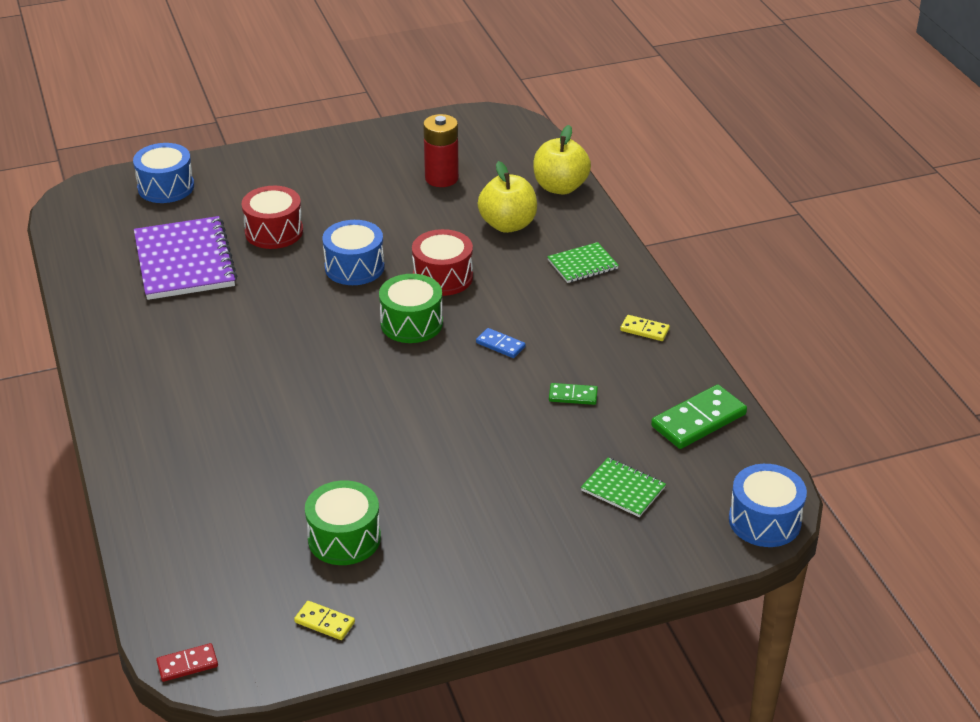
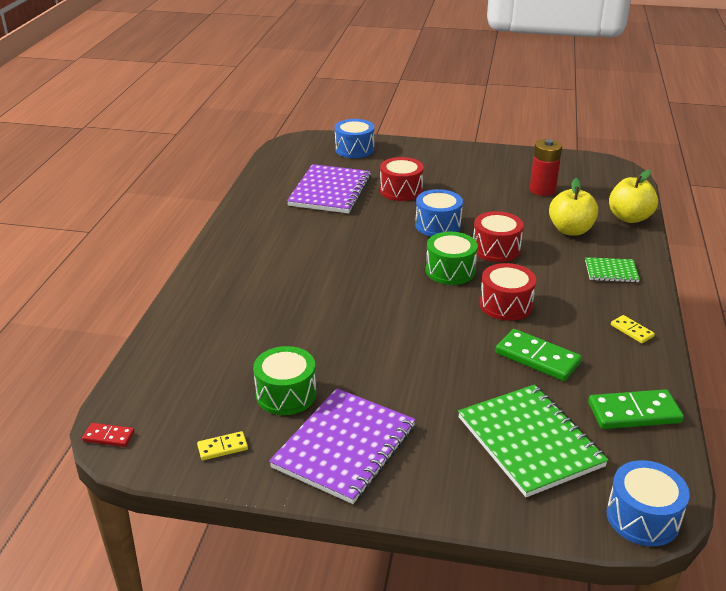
camera: 30 degrees right, 5 degrees down
yellow domino [294,601,355,640] -> yellow domino turned 75 degrees counterclockwise [197,431,248,460]
blue domino [476,328,526,358] -> red drum [480,263,536,321]
green domino [549,383,598,405] -> green domino [496,329,582,381], size x1.87
green notebook [581,458,666,517] -> green notebook [458,385,608,497], size x1.97
none -> purple notebook [269,388,416,504]

